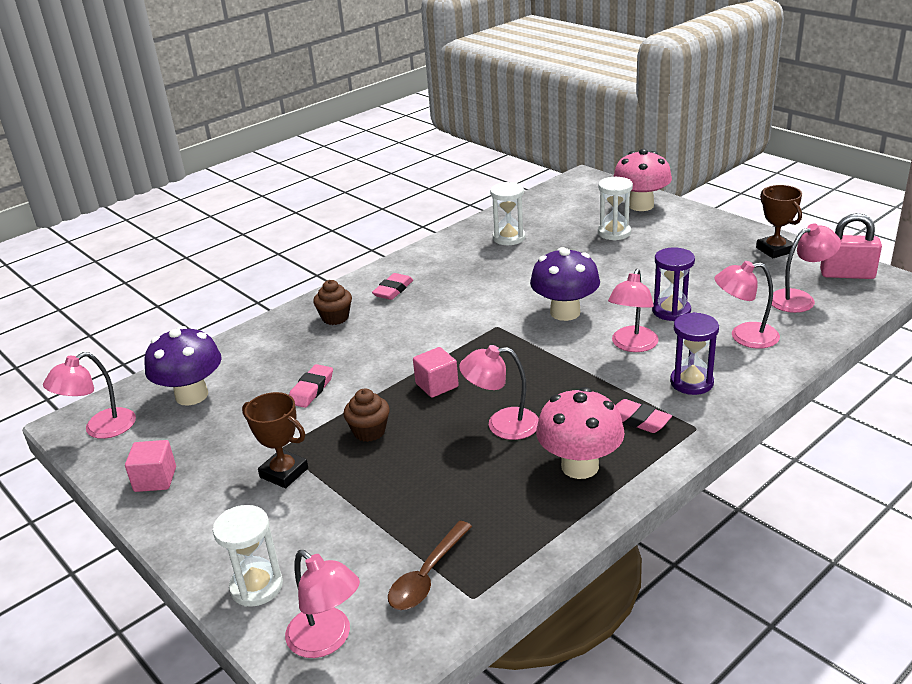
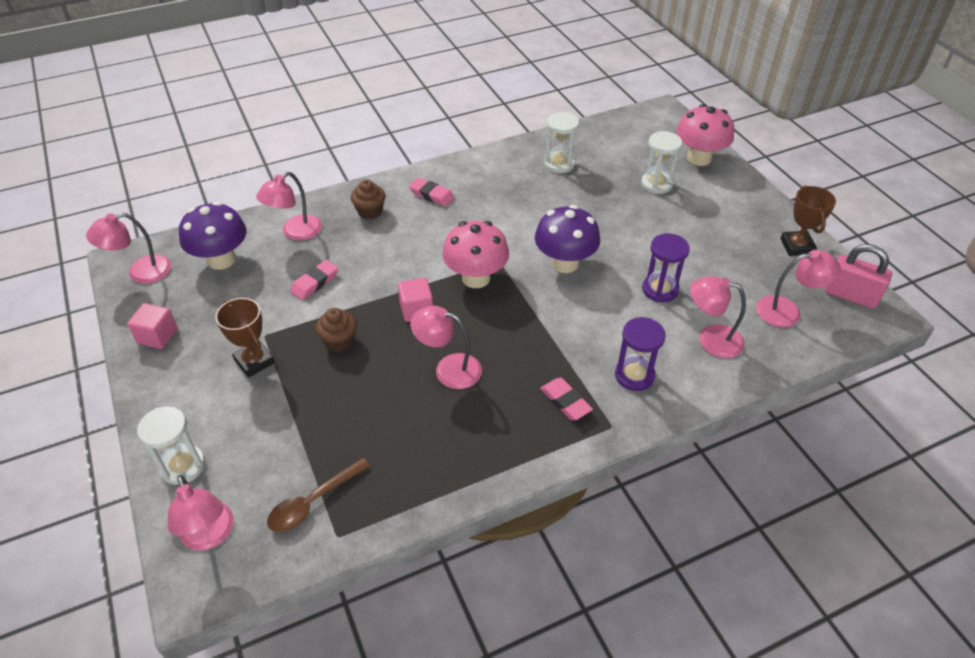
camera: 15 degrees right, 15 degrees up
pink eraser [372,273,413,300] -> pink eraser turned 75 degrees clockwise [409,178,455,207]
pink mushroom [536,387,625,479] -> pink mushroom moved to [442,221,509,288]
pink lamp [608,269,659,352] -> pink lamp moved to [256,172,322,240]

